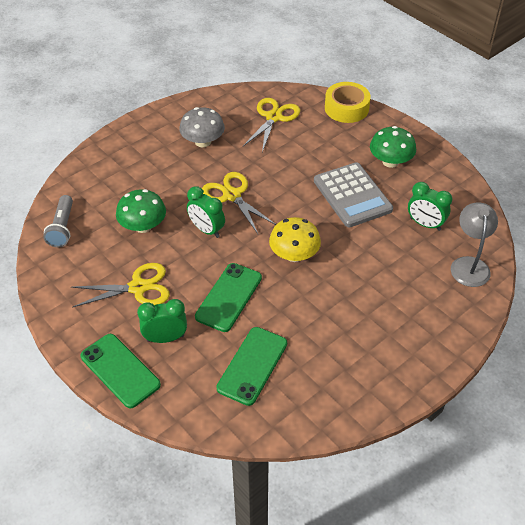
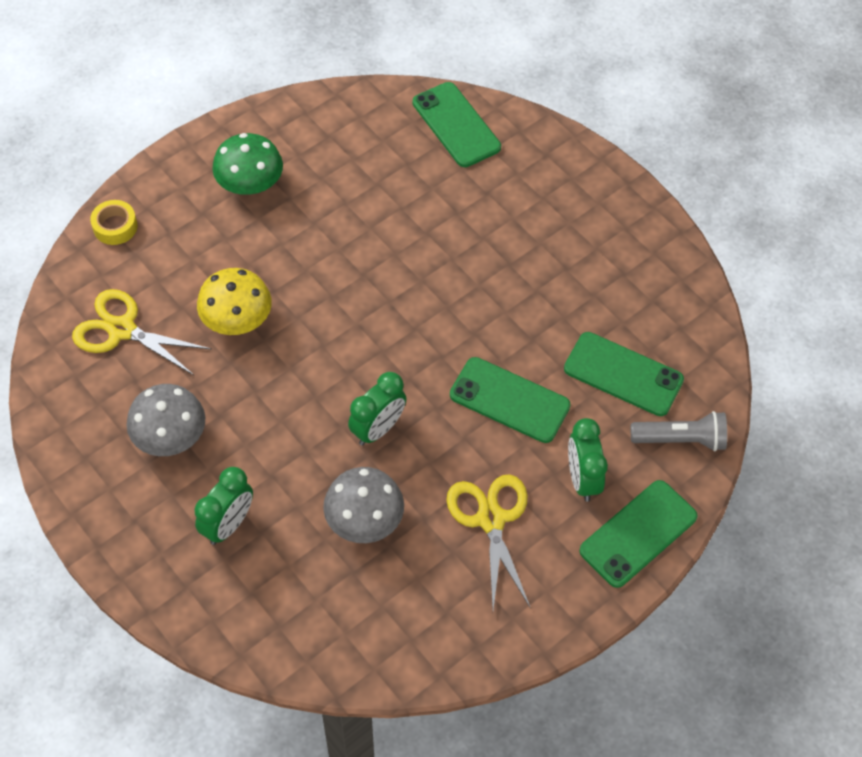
camera: 90 degrees left, 10 degrees up
grey flashlight [43,195,73,247] -> grey flashlight moved to [631,411,727,451]
green mushroom [116,189,166,233] -> grey mushroom [323,467,404,543]
yellow scissors [202,172,276,234] -> none
yellow mushroom [269,217,321,262] -> yellow mushroom moved to [197,268,272,335]
grey calculator [314,162,393,227] -> none
yellow tape [325,82,371,123] -> yellow tape [90,200,138,245], size x0.60
green clock [408,182,452,231] -> green clock moved to [195,467,253,545]
grey lamp [451,202,498,287] -> green phone [413,82,501,167]

